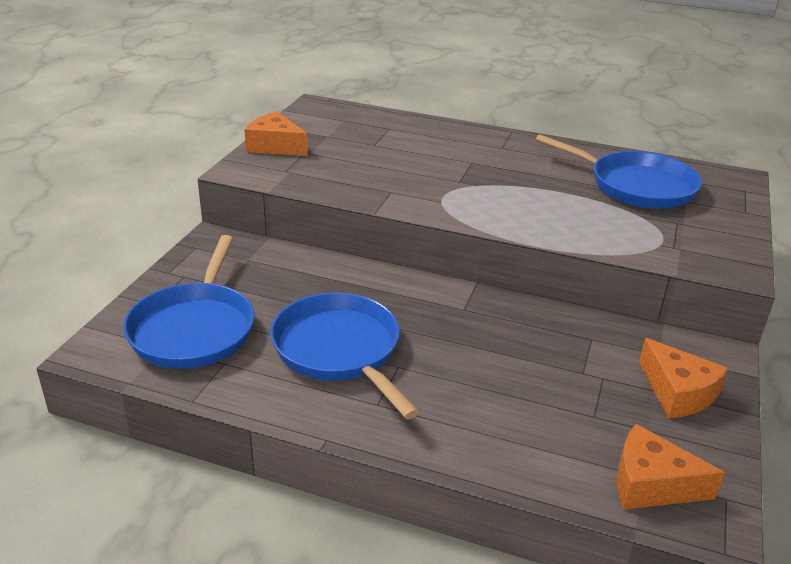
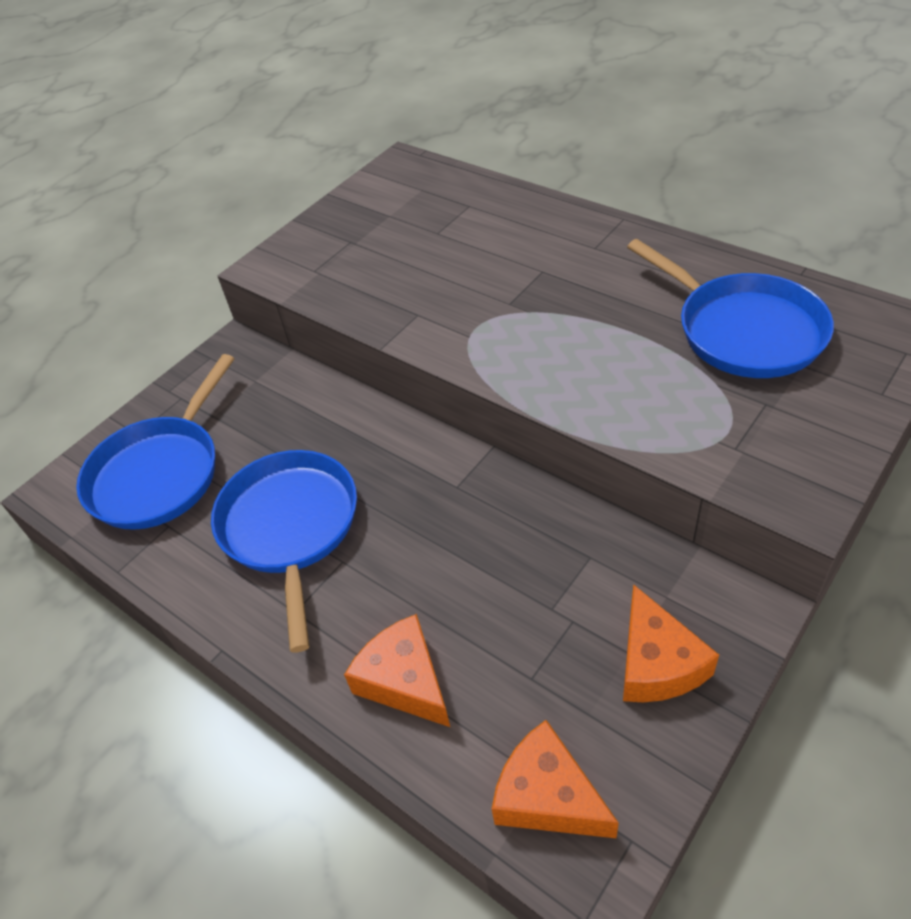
camera: 25 degrees right, 15 degrees up
orange cheese [244,111,308,156] -> orange cheese moved to [344,614,450,727]

